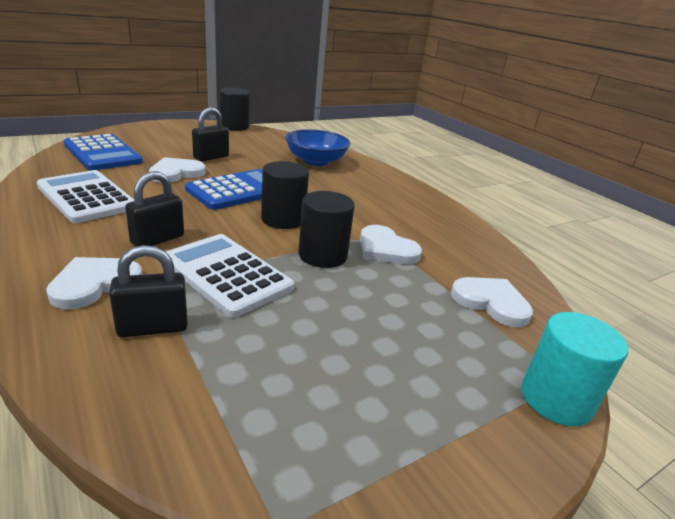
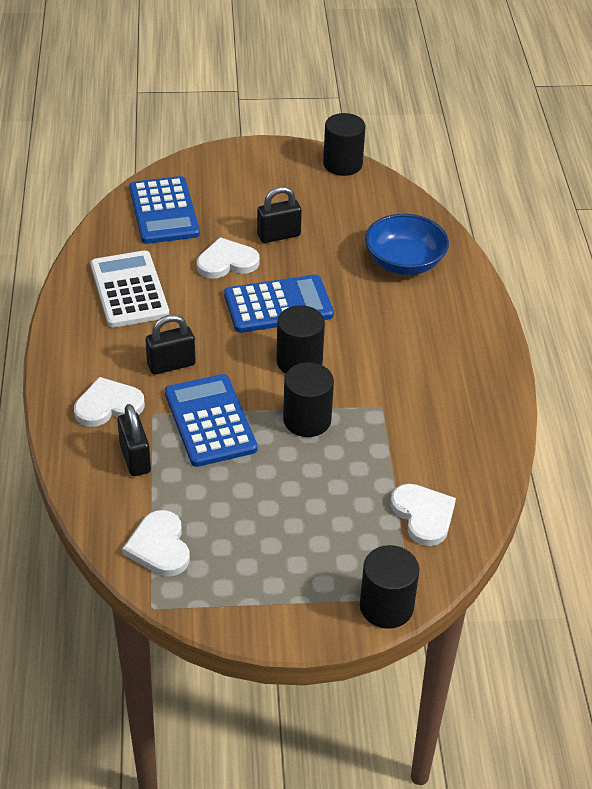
camera: 30 degrees right, 15 degrees up
black padlock [109,245,188,337] -> black padlock turned 60 degrees clockwise [117,404,151,476]
white calculator [166,234,294,318] -> blue calculator [165,374,257,467]
white heart [360,225,422,264] -> white heart moved to [122,510,190,576]
turquoise cylinder [522,312,628,427] -> black cylinder [360,545,419,629]

